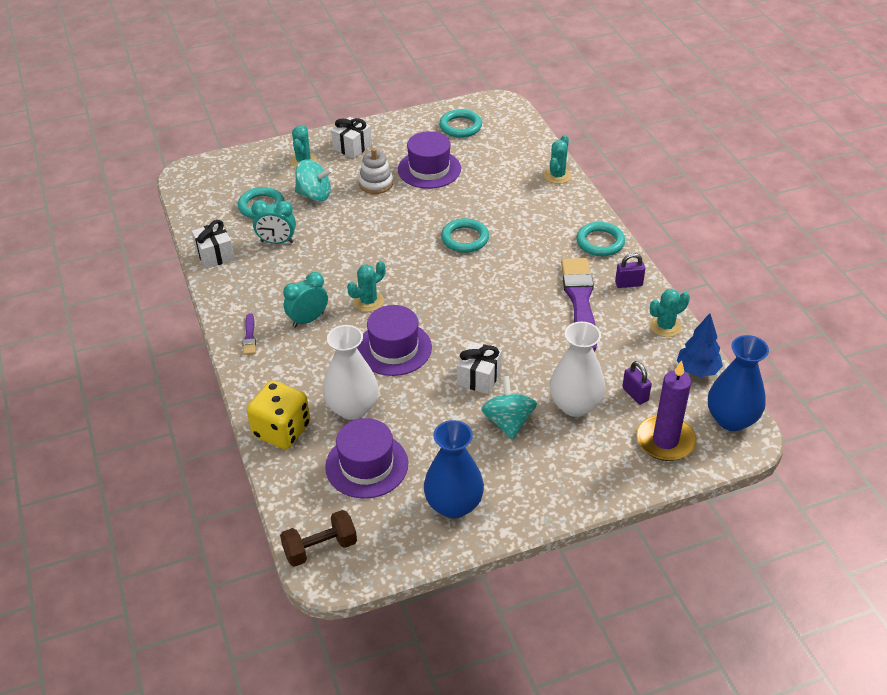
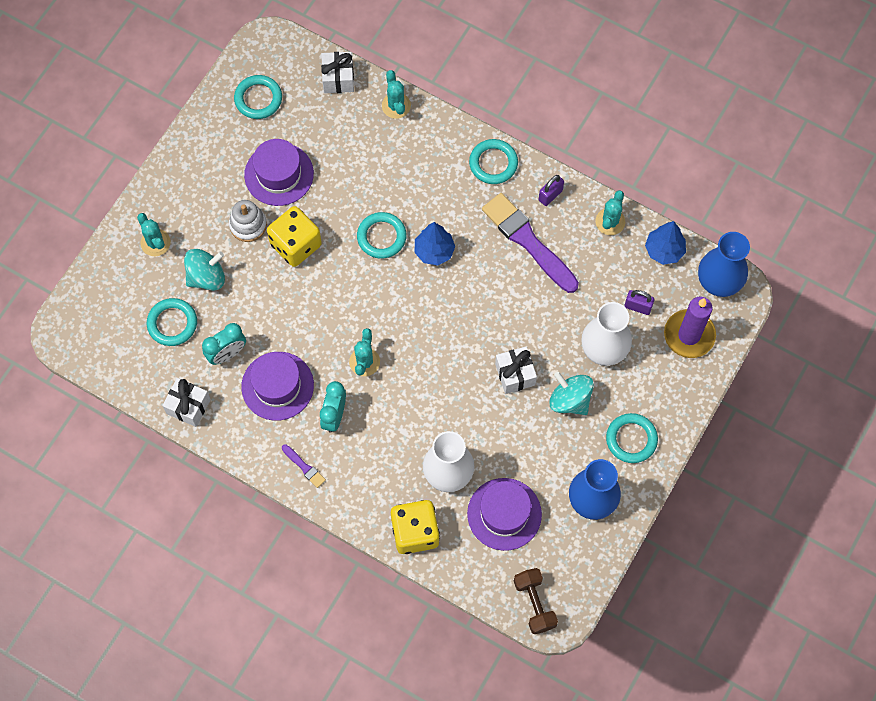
camera: 40 degrees left, 25 degrees up
brown dumbbell [280,510,357,567] -> brown dumbbell turned 45 degrees counterclockwise [514,568,558,634]
white gift [331,117,372,158] -> white gift moved to [321,52,354,93]
purple hat [357,305,432,376] -> purple hat moved to [241,352,314,421]
none -> yellow dice [267,206,322,267]
none -> blue tree [415,222,455,266]
none -> turquoise ring [606,413,658,463]

